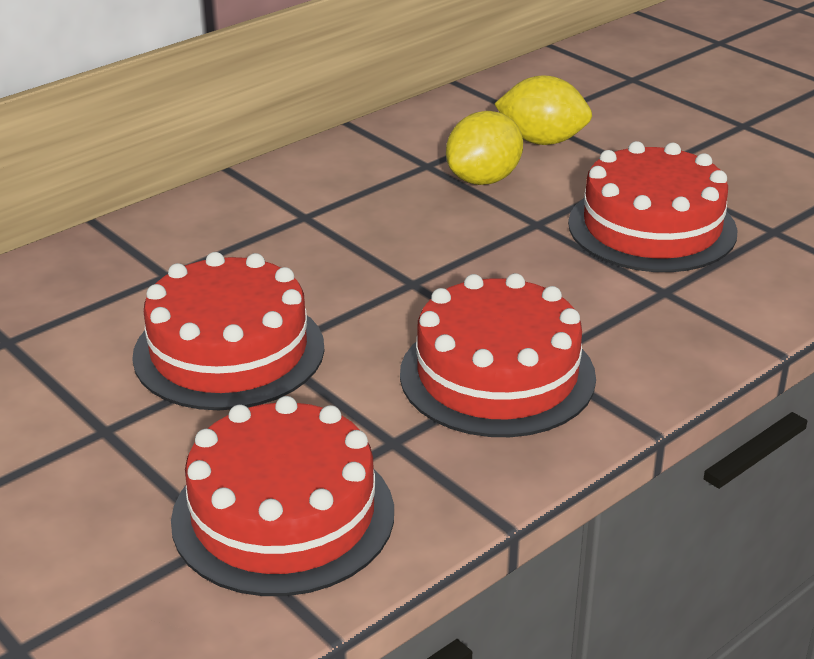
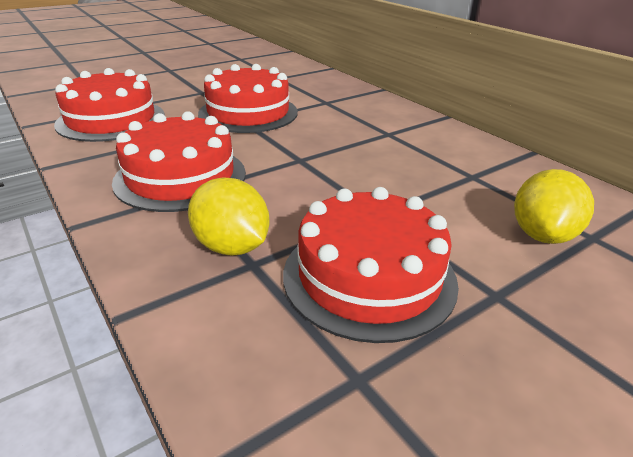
camera: 95 degrees right, 0 degrees up
yellow lemon [446,111,523,185] -> yellow lemon moved to [188,177,270,255]

